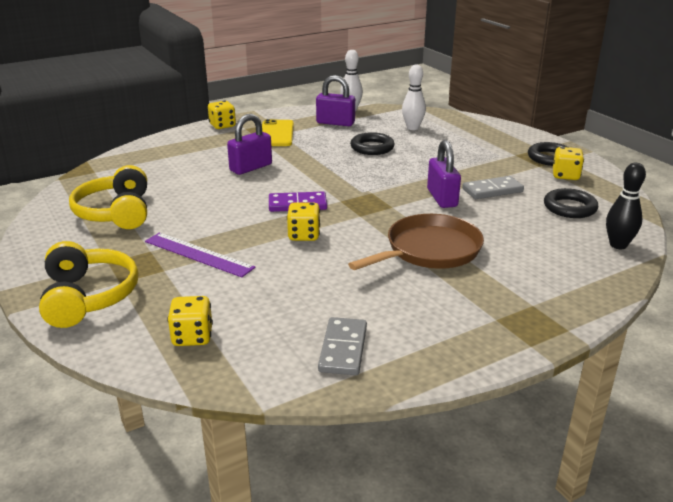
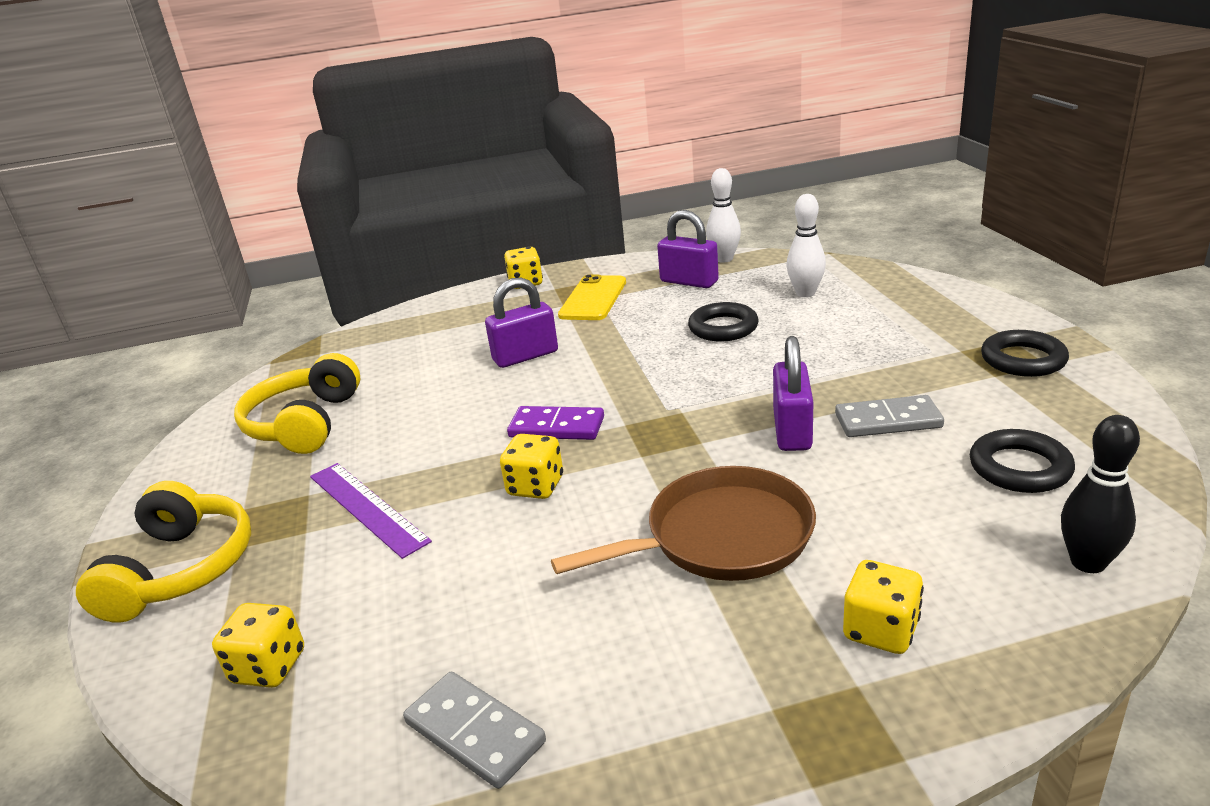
camera: 20 degrees right, 0 degrees up
grey domino [318,317,367,375] -> grey domino turned 75 degrees counterclockwise [403,671,546,789]
yellow dice [553,147,584,180] -> yellow dice moved to [843,560,924,654]

